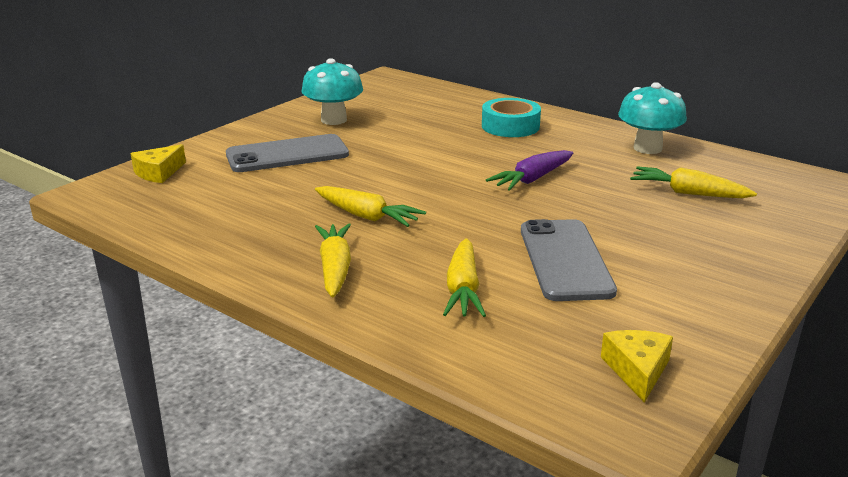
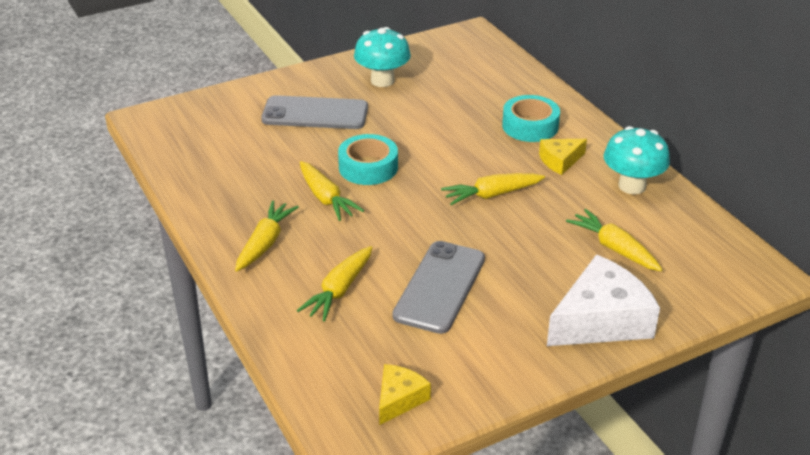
camera: 25 degrees right, 10 degrees up
yellow cheese [131,144,186,183] -> yellow cheese moved to [539,139,587,175]
purple carrot [486,150,573,191] -> yellow carrot [441,173,545,205]
none -> turquoise tape [338,134,398,185]
none -> white cheese [547,254,660,346]

